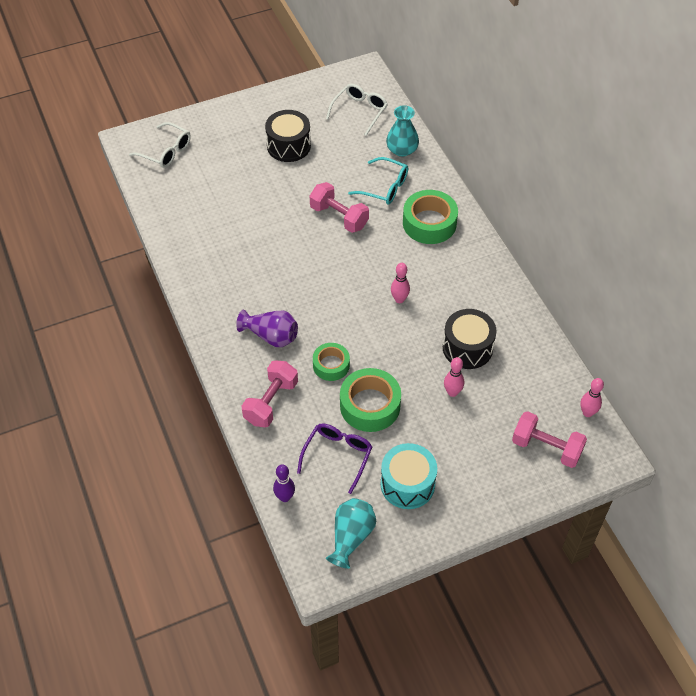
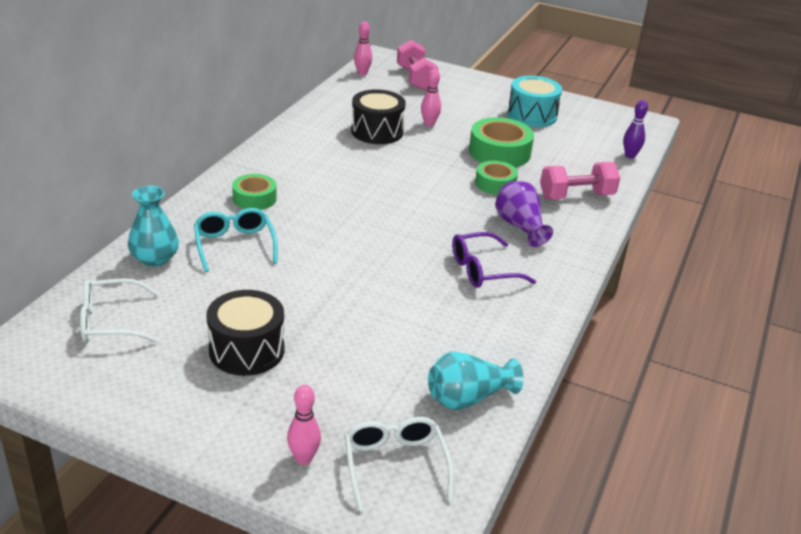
camera: 135 degrees left, 20 degrees down
purple glasses [297,424,372,494] -> purple glasses moved to [452,232,536,288]
pink dumbbell [310,182,369,233] -> none
turquoise vase [326,498,376,569] -> turquoise vase moved to [428,352,524,410]
pink bowling pin [391,263,410,303] -> pink bowling pin moved to [287,385,321,465]
green tape [403,190,458,244] -> green tape [232,174,277,210], size x0.62

